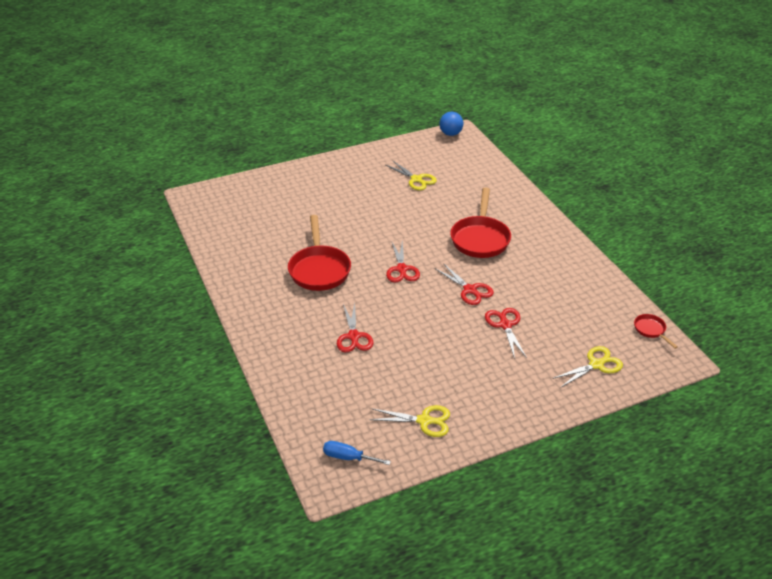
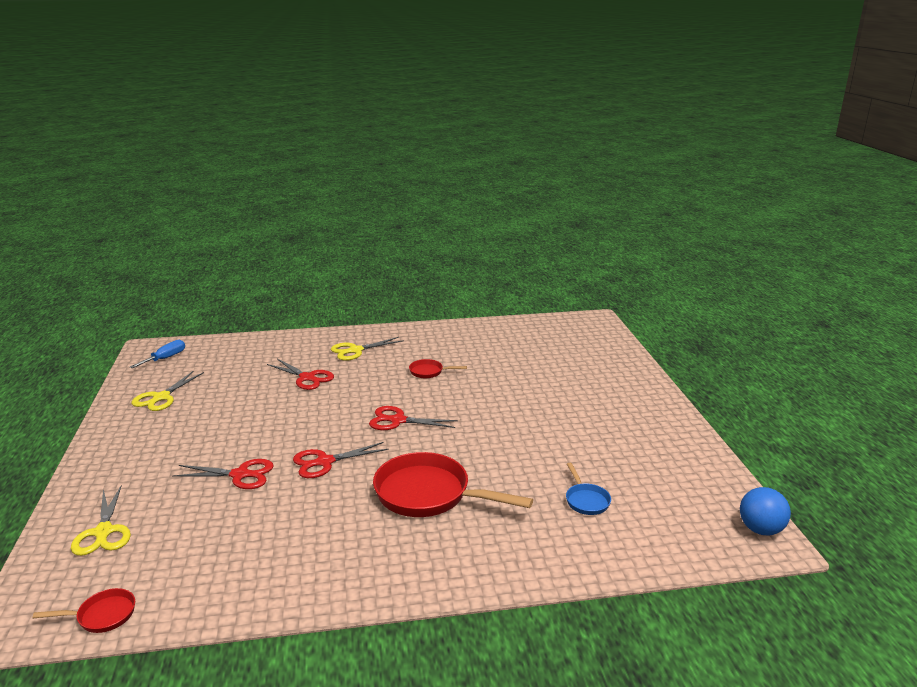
camera: 105 degrees right, 15 degrees down
red pan [288,215,351,291] -> red pan [409,359,467,378], size x0.47
red scissors [337,303,373,353] -> red scissors turned 150 degrees counterclockwise [267,359,334,390]
yellow scissors [386,160,437,190] -> yellow scissors moved to [331,337,404,361]
none -> blue pan [566,463,611,515]

